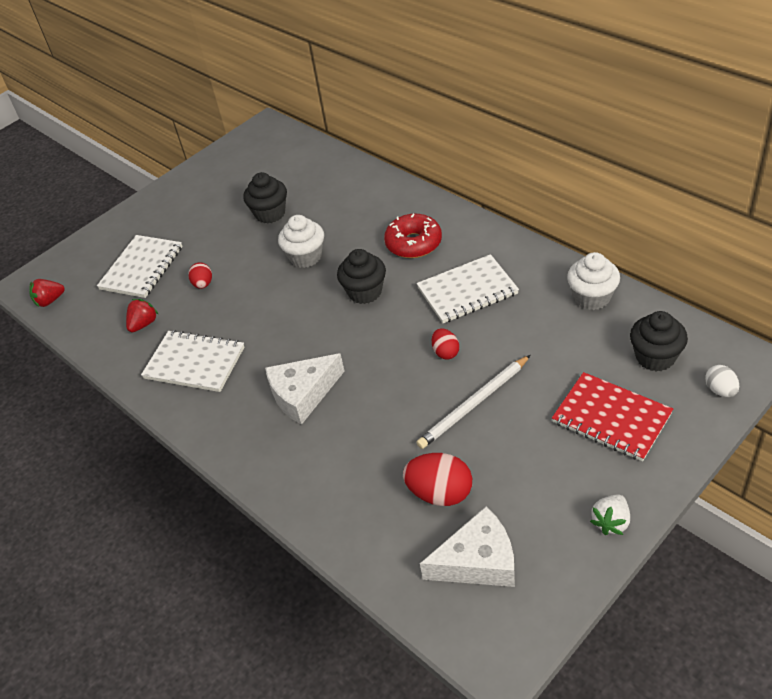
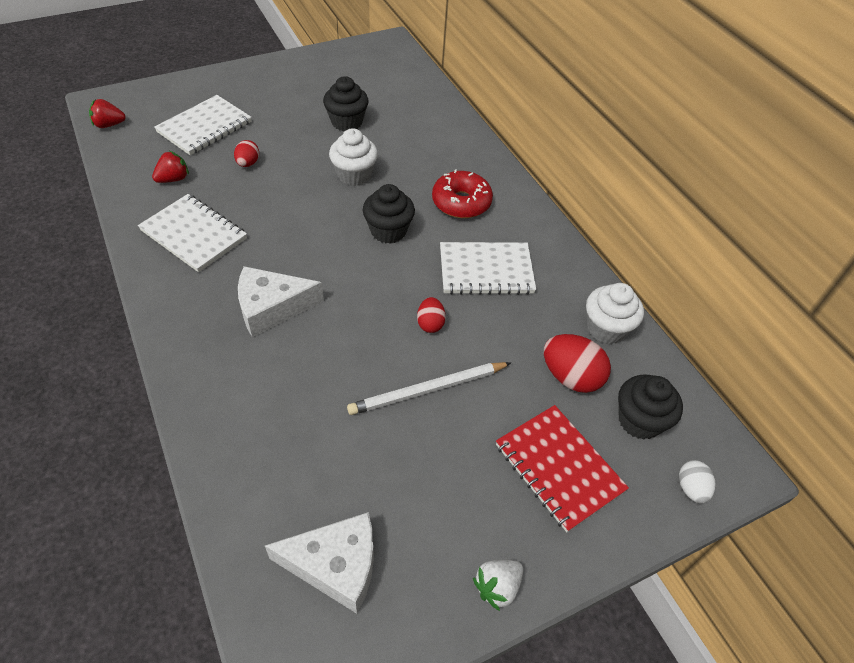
camera: 10 degrees right, 5 degrees up
red egg [403,453,472,506] -> red egg moved to [544,334,611,393]

